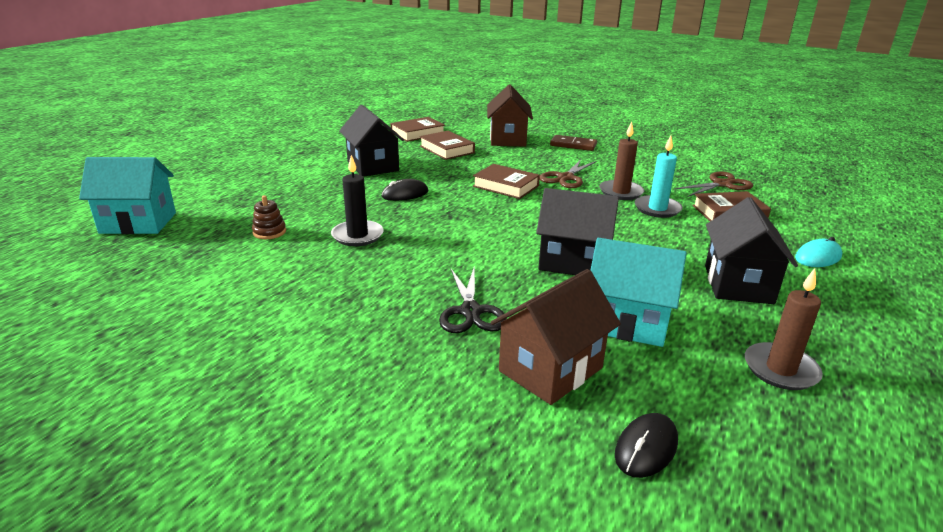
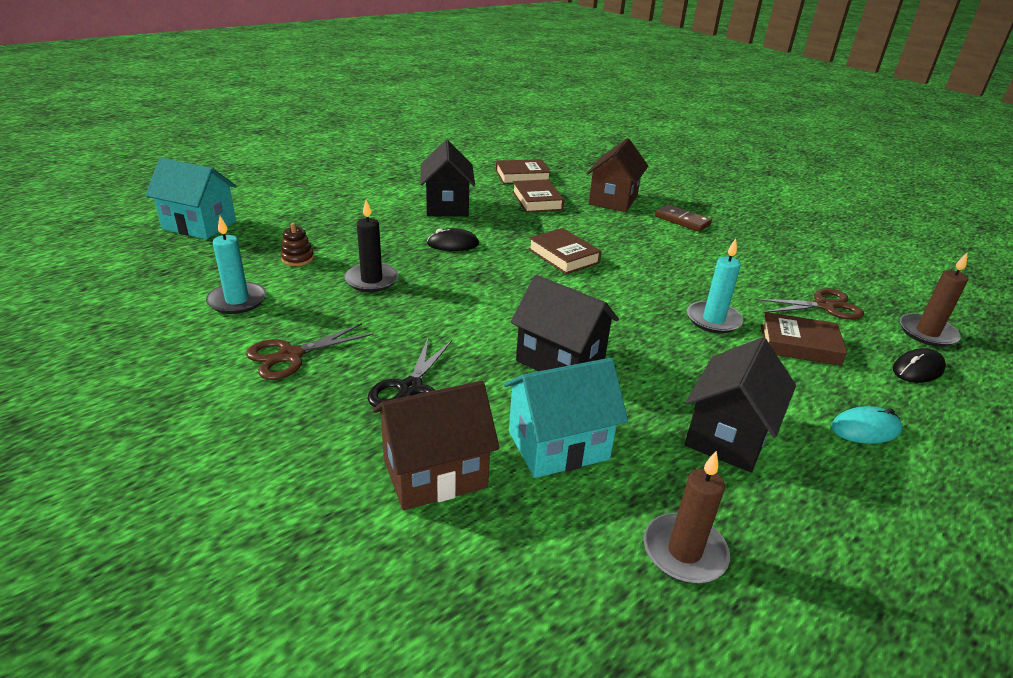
camera: 20 degrees right, 5 degrees up
brown scissors [539,159,596,188] -> brown scissors moved to [246,323,373,380]
turquoise house [591,238,686,347] -> turquoise house turned 60 degrees counterclockwise [504,358,628,478]
brown candle [599,121,644,200] -> brown candle moved to [900,253,968,347]
black mouse [615,413,678,478] -> black mouse moved to [893,348,946,383]
none -> turquoise candle [206,216,266,314]

